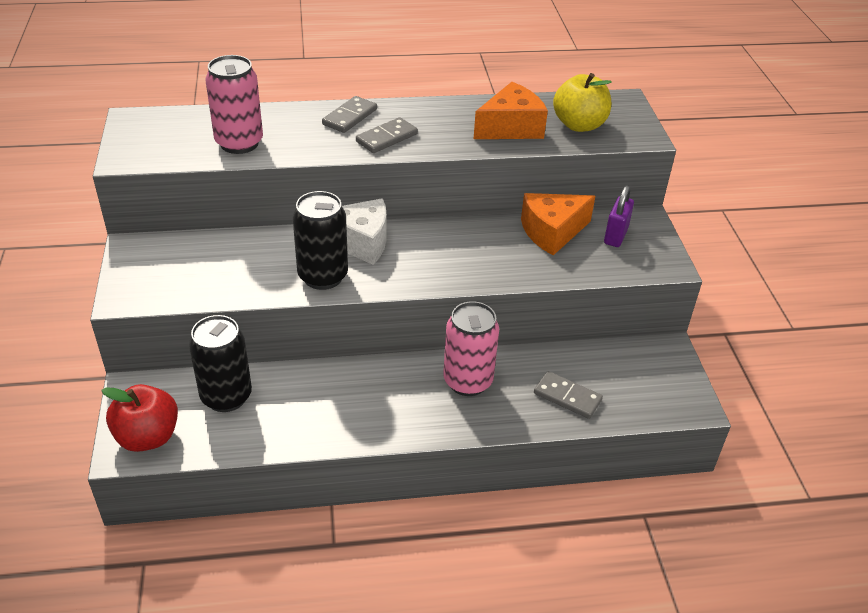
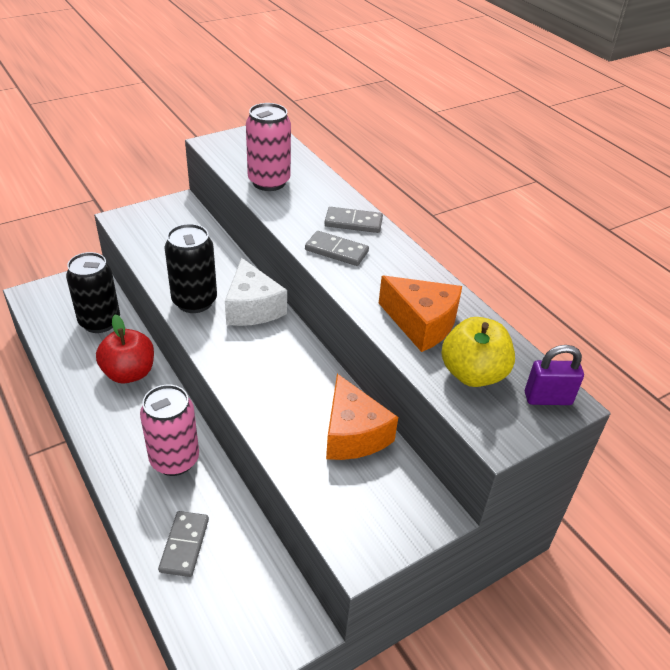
camera: 65 degrees right, 0 degrees up
red apple [101,384,178,452] -> red apple moved to [96,314,154,384]
orange cheese [521,193,595,255] -> orange cheese turned 150 degrees counterclockwise [326,374,398,460]
purple padlock [604,185,634,247] -> purple padlock moved to [525,345,584,405]

